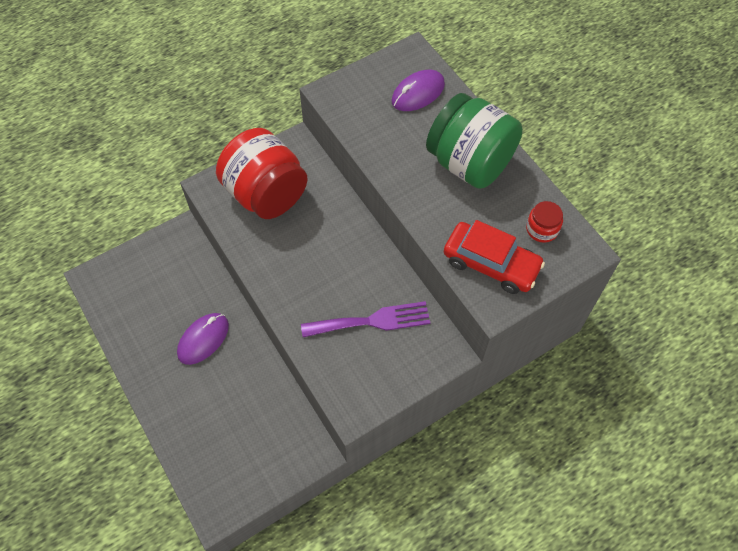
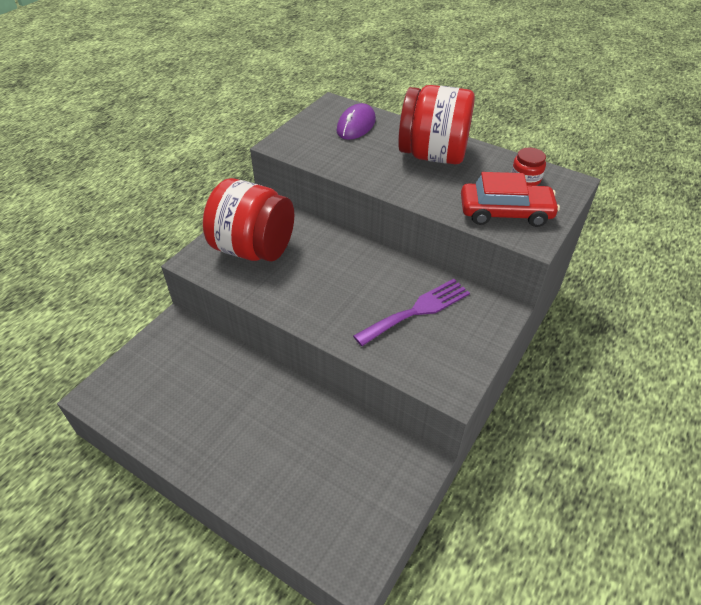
camera: 25 degrees left, 15 degrees down
purple mouse [177,313,229,365] -> none
green jar [426,93,523,189] -> red jar [398,85,475,164]

